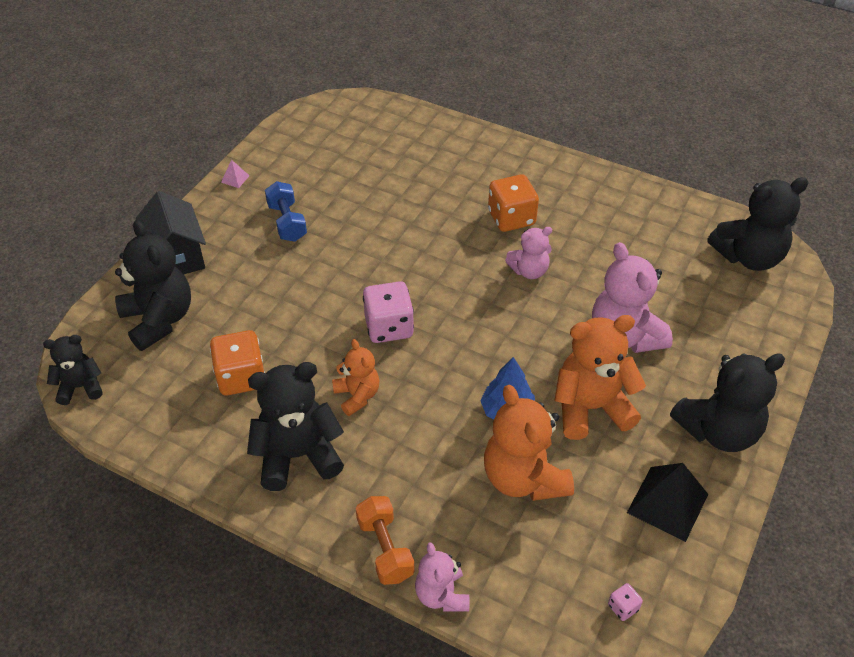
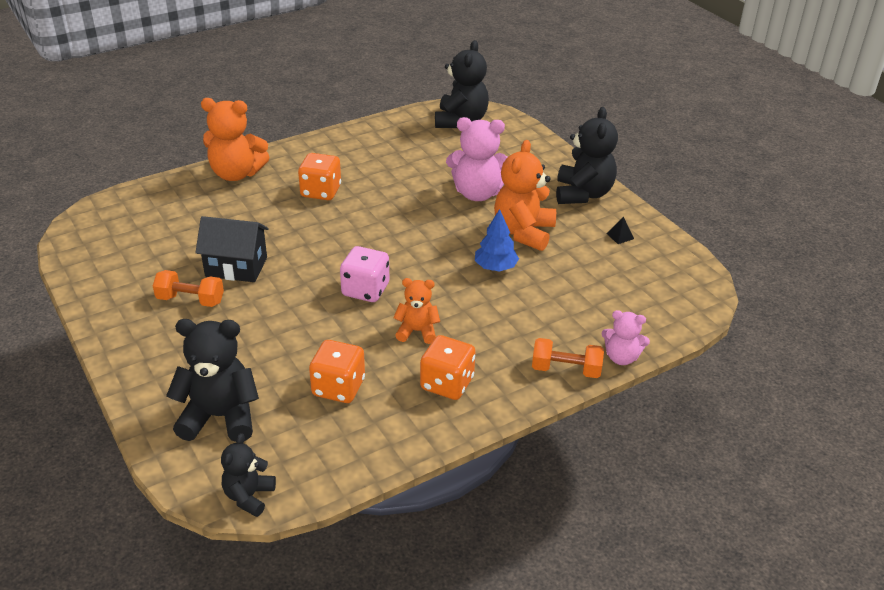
camera: 60 degrees left, 10 degrees down
black house [136,191,206,274] -> black house moved to [195,216,269,282]
pink pyramid [221,159,249,188] -> none
black teddy bear [247,362,344,491] -> orange dice [420,335,476,400]
blue dumbbell [265,181,307,242] -> orange dumbbell [153,270,224,307]
orange teddy bear [484,385,574,501] -> orange teddy bear moved to [201,98,269,181]
pink teddy bear [505,227,552,279] -> none
pink dice [608,583,643,621] -> none
black pyramid [627,463,708,542] -> black pyramid [607,217,634,244], size x0.44

